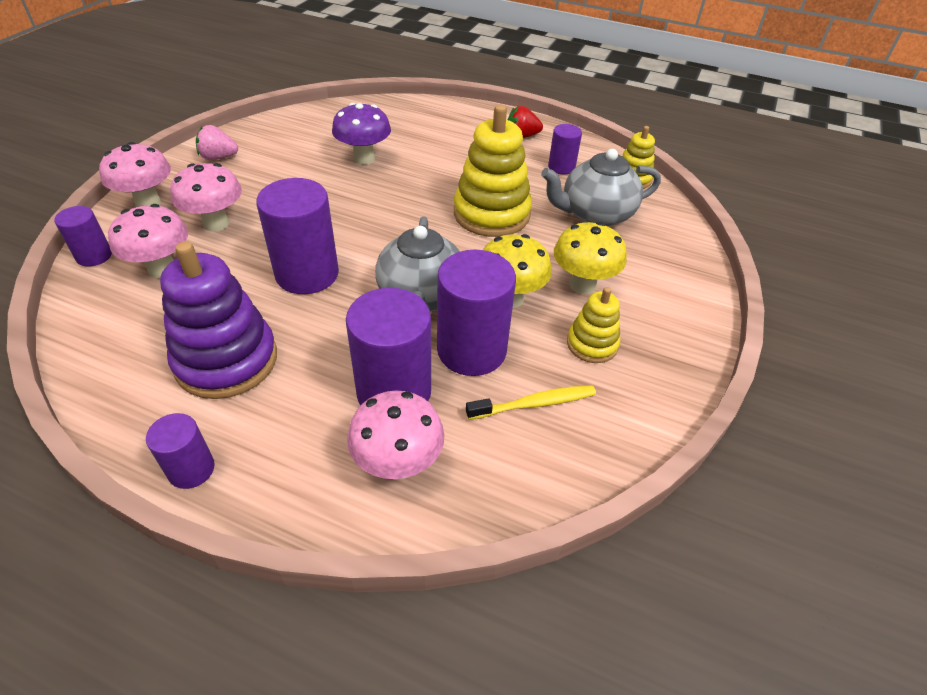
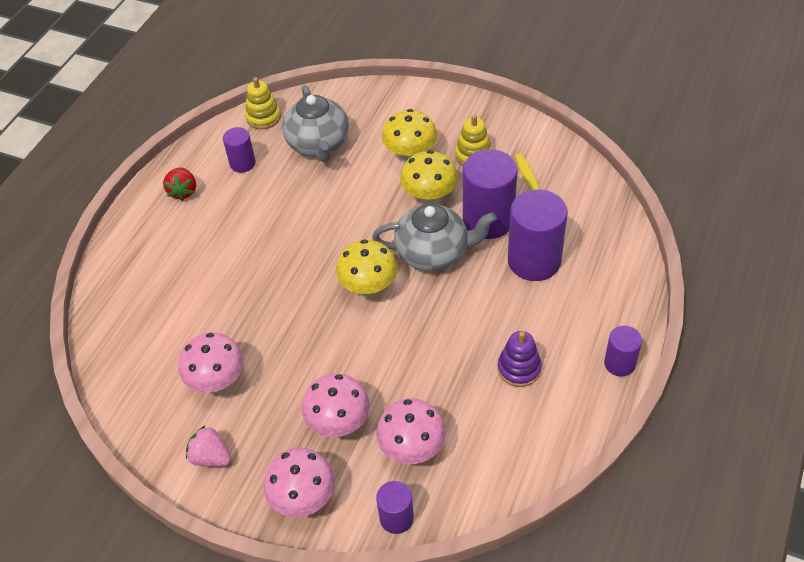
camera: 85 degrees left, 5 degrees up
purple stacking toy [160,242,277,399] -> purple stacking toy [498,331,542,387], size x0.54
pink strawberry [196,125,238,160] -> pink strawberry turned 120 degrees clockwise [186,426,232,467]
purple cylinder [256,178,339,294] -> none
purple mushroom [332,103,391,165] -> none
pink mushroom [347,391,445,480] -> pink mushroom moved to [178,333,244,394]
yellow stacking toy [454,105,532,237] -> none
none -> yellow mushroom [336,239,398,299]

